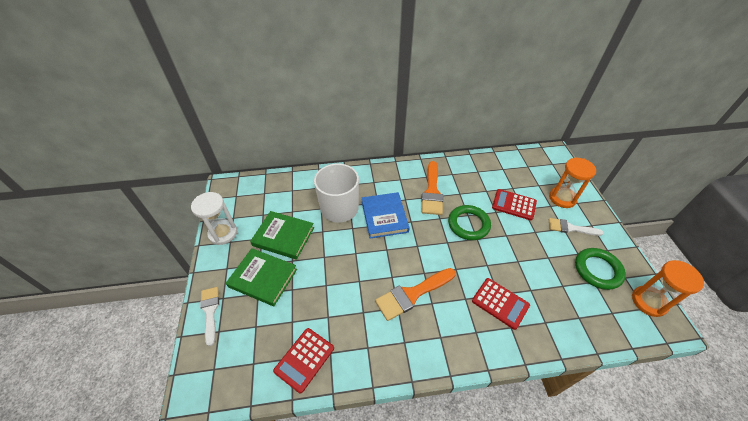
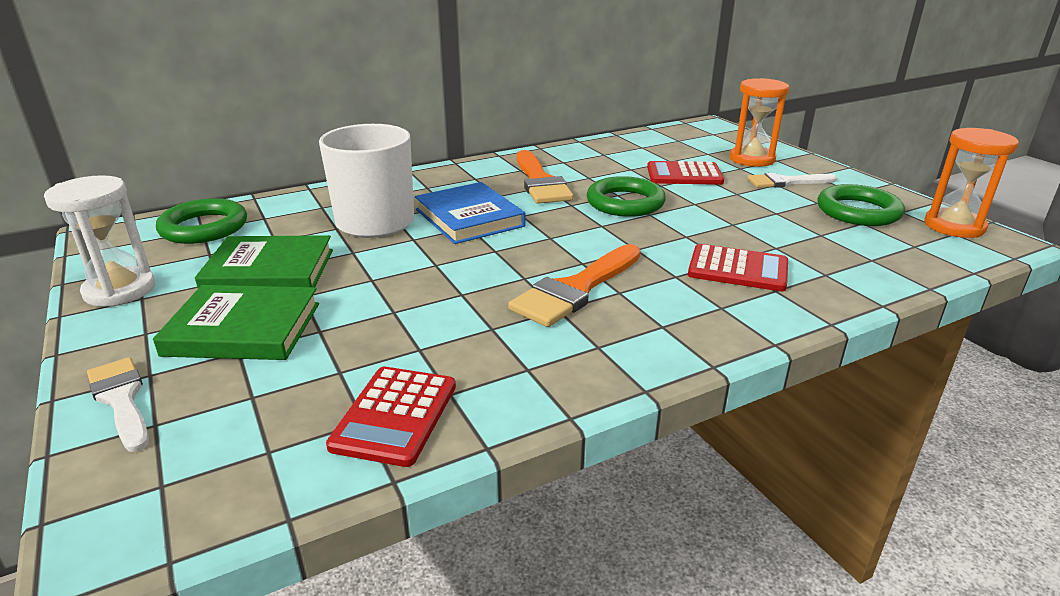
camera: 20 degrees left, 20 degrees down
none -> green ring [156,198,247,244]

